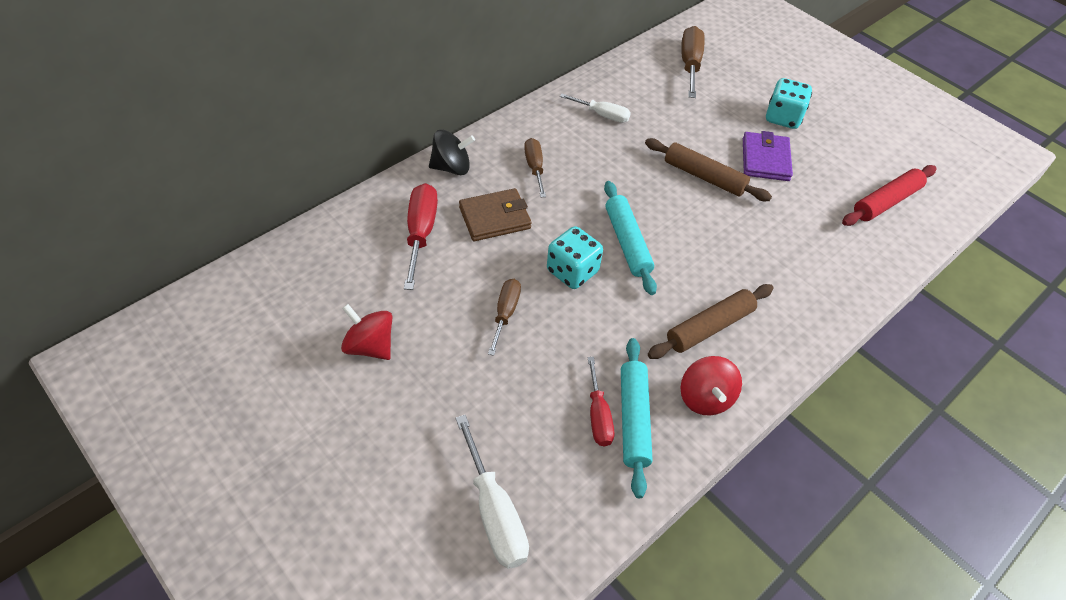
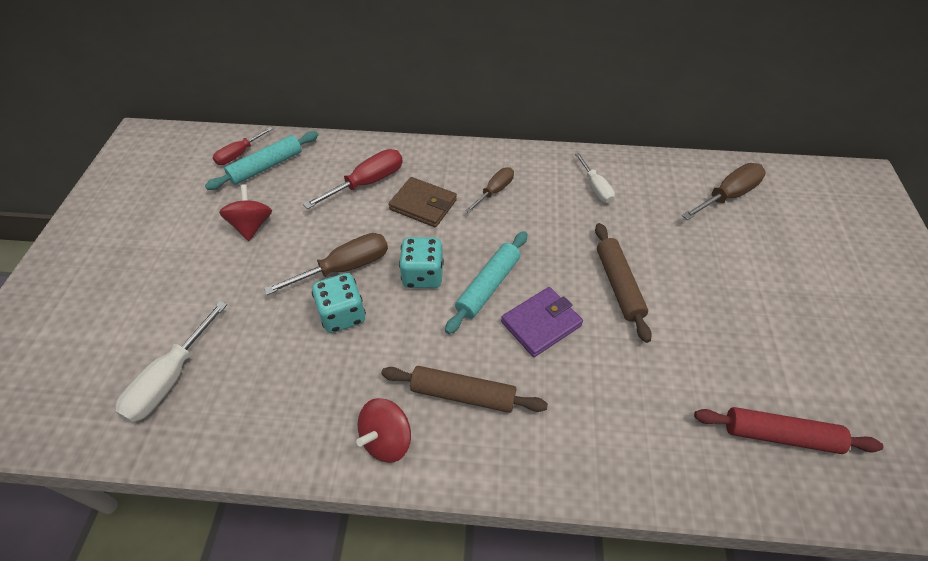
camera: 50 degrees right, 0 degrees up
black spinning top [429,130,475,175] -> none
brown screwdriver [488,279,521,356] -> brown screwdriver [264,233,388,295], size x1.54
red screwdriver [587,357,614,446] -> red screwdriver moved to [213,127,273,165]
turquoise rolling pin [621,338,653,498] -> turquoise rolling pin moved to [205,131,318,190]
purple wallet [743,131,793,181] -> purple wallet moved to [501,287,583,357]
turquoise dice [766,78,812,129] -> turquoise dice moved to [312,273,366,333]

